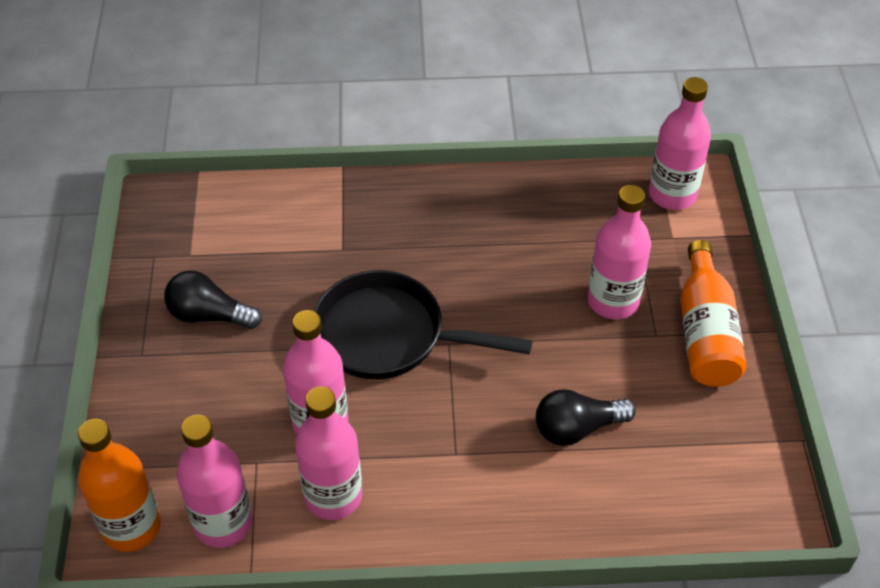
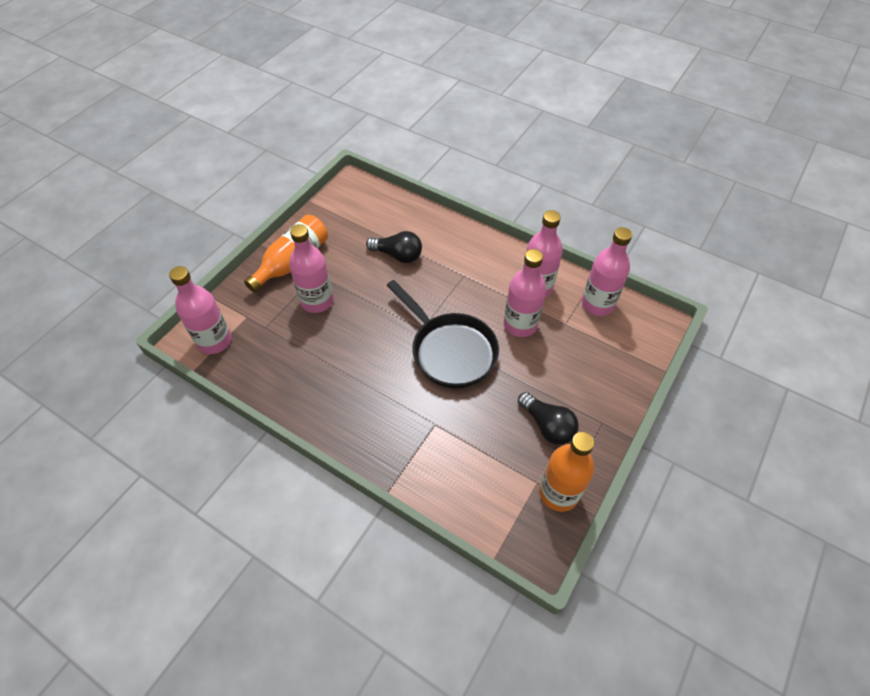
camera: 145 degrees left, 5 degrees up
orange bottle [78,419,161,552] -> orange bottle moved to [539,432,594,512]

